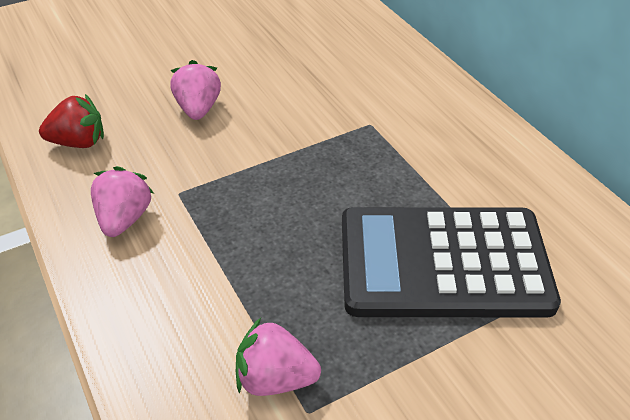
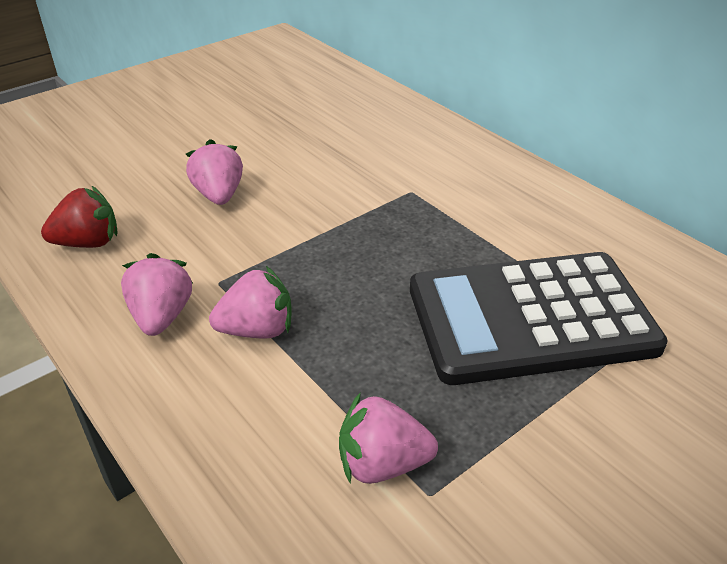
camera: 10 degrees left, 5 degrees down
none -> pink strawberry [209,266,291,339]

